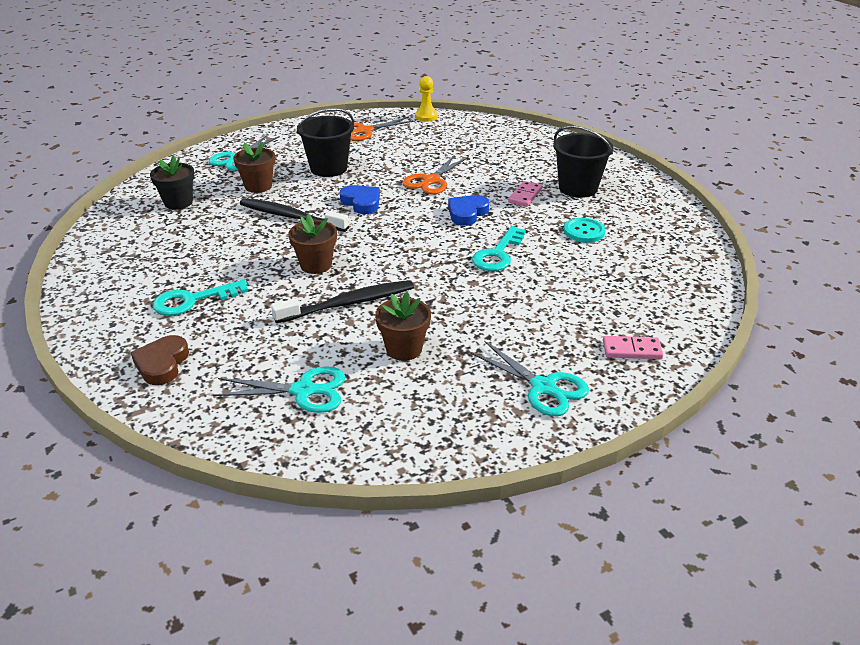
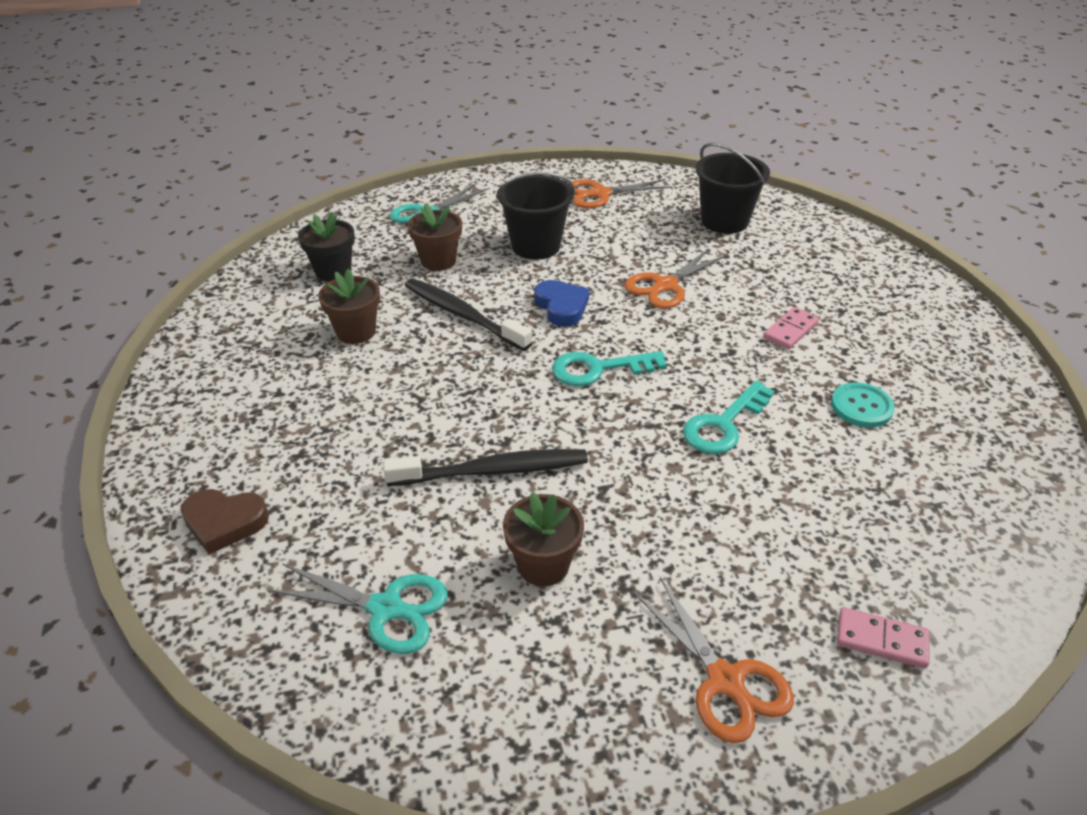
camera: 15 degrees right, 5 degrees up
brown heart [131,335,189,385] -> brown heart turned 105 degrees counterclockwise [181,489,269,554]
turquoise key [153,280,248,316] -> turquoise key moved to [552,351,667,386]
brown flower pot [288,214,337,274] -> brown flower pot moved to [318,268,380,344]
yellow pawn [415,76,438,122] -> none
blue heart [448,195,489,226] -> none
turquoise scissors [470,341,589,416] -> orange scissors [634,577,794,743]
black bucket [553,126,614,198] -> black bucket moved to [696,143,770,234]

